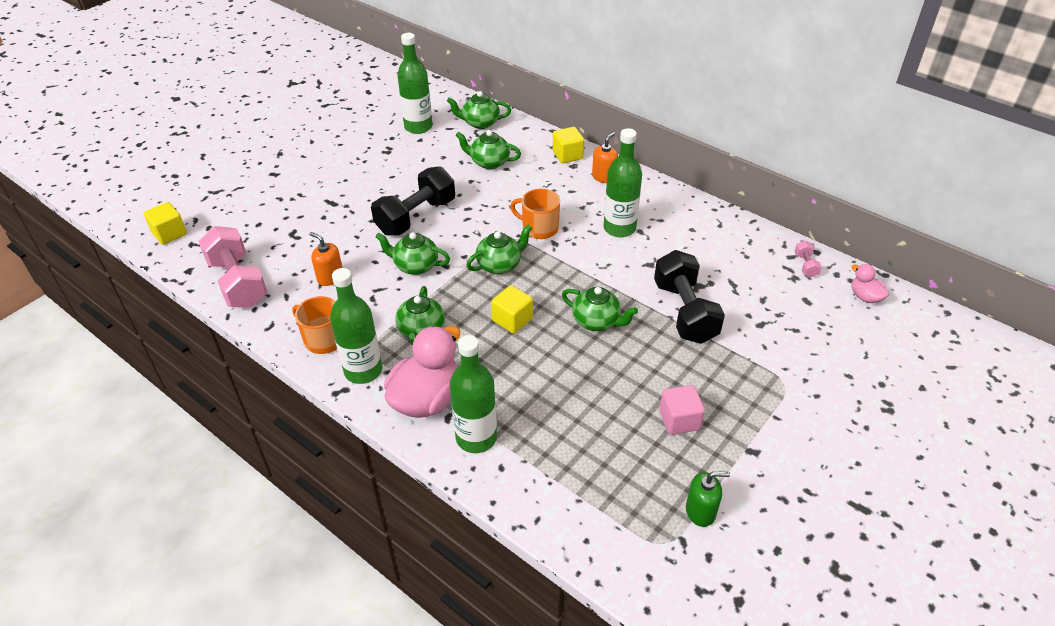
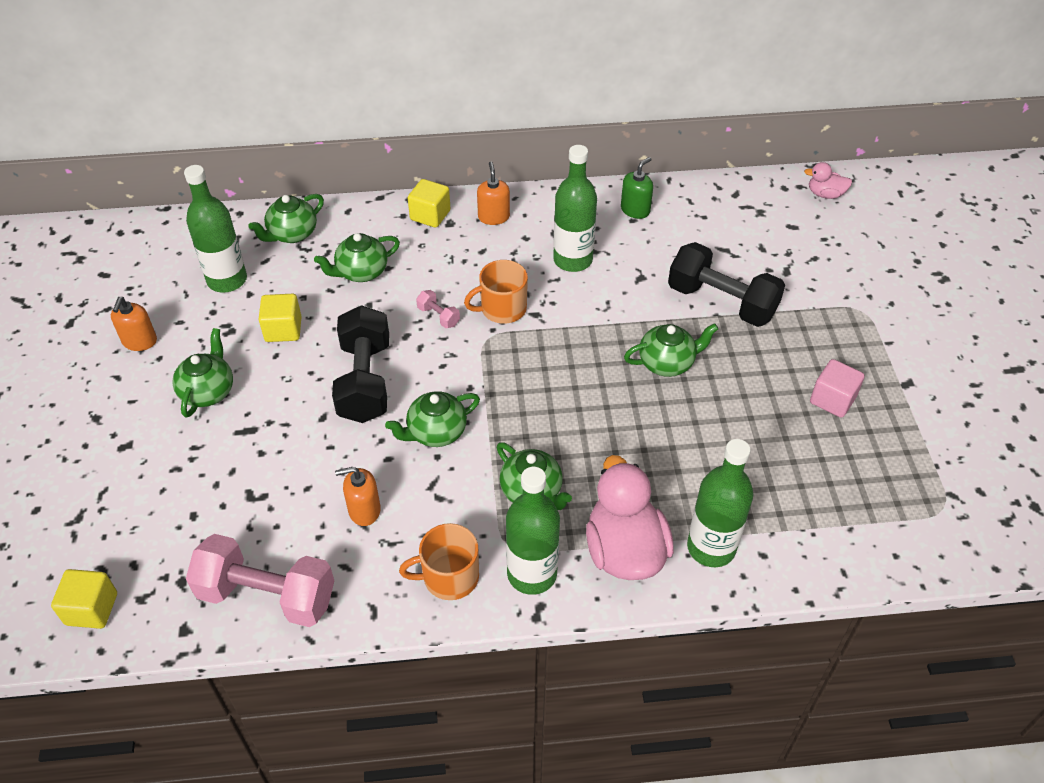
camera: 45 degrees left, 5 degrees up
green teapot [466,224,532,274] -> green teapot moved to [172,328,233,418]
yellow cube [491,285,533,334] -> yellow cube moved to [258,294,302,342]
green soap dispenser [686,471,730,527] -> green soap dispenser moved to [621,157,653,219]
pink dumbbell [795,241,822,277] -> pink dumbbell moved to [416,290,460,328]
none -> orange soap dispenser [111,297,157,351]

